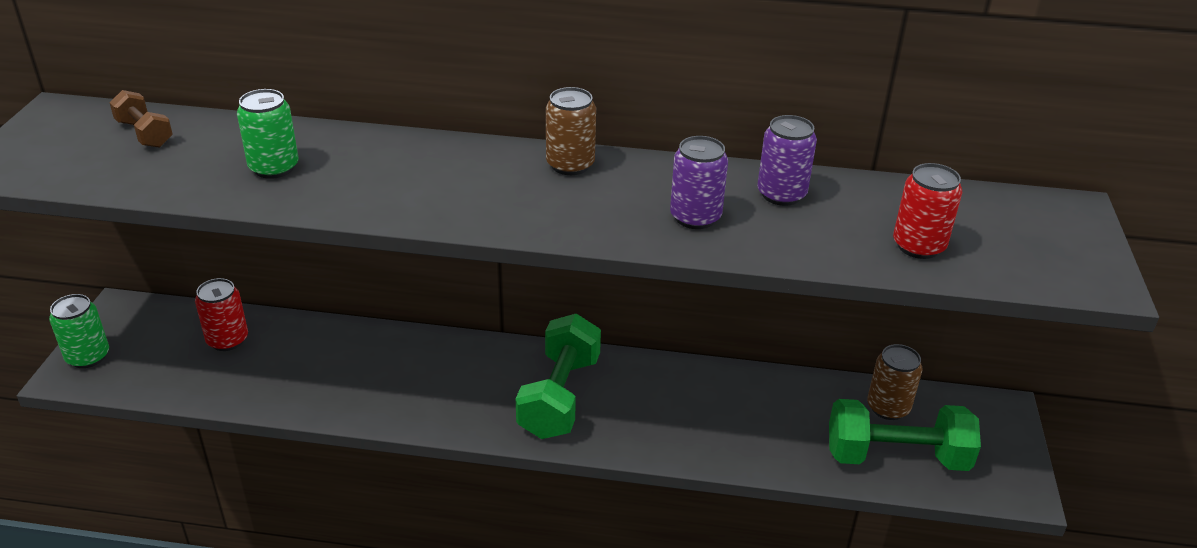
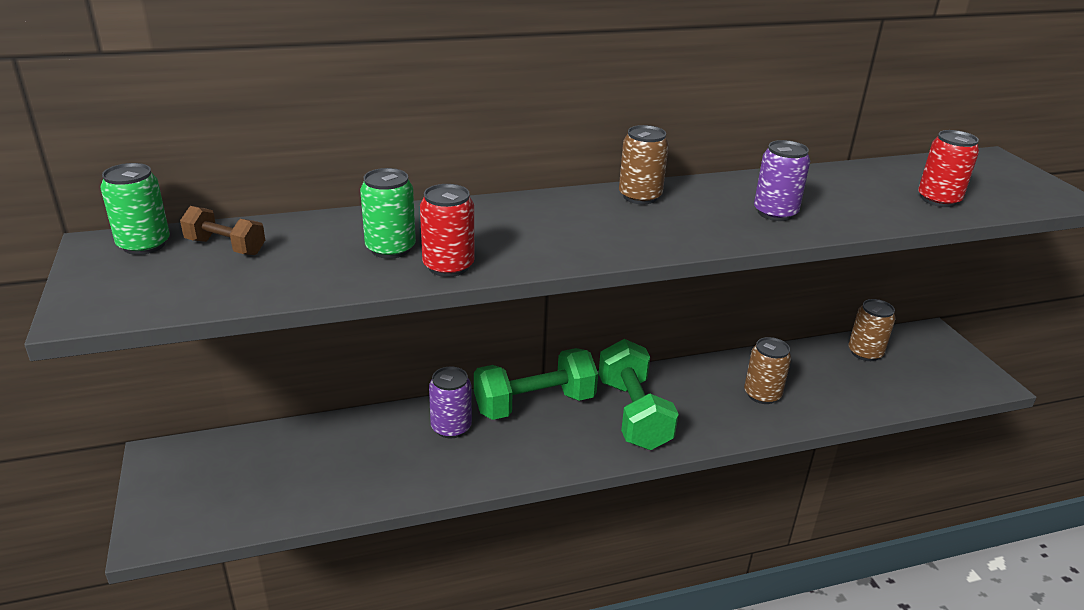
camera: 25 degrees left, 5 degrees down
green can [49,294,109,368] -> green can moved to [100,163,170,255]
red can [195,278,248,351] -> red can moved to [420,184,475,277]
purple can [757,115,817,206] -> purple can moved to [429,367,472,438]
green dumbbell [829,399,981,471] -> green dumbbell moved to [474,348,598,420]
none -> brown can [744,337,791,404]

